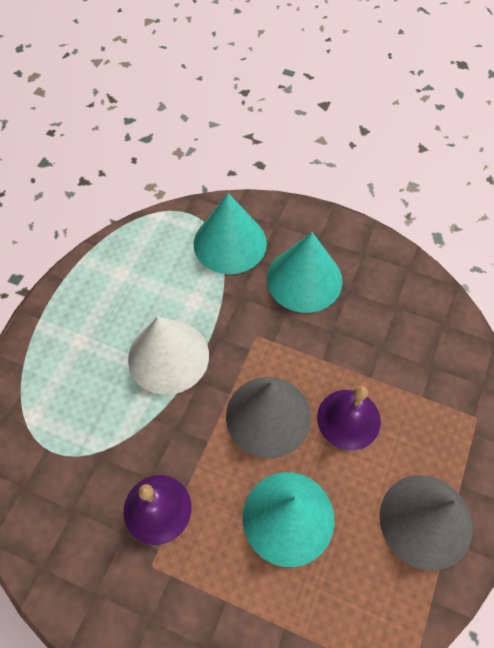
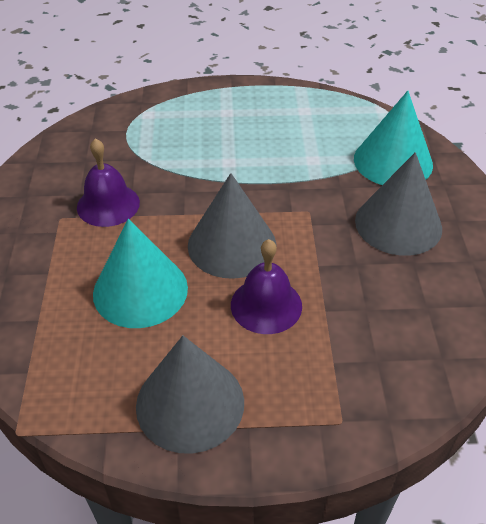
camera: 65 degrees right, 15 degrees down
white cone [128,316,209,395] -> none
turquoise cone [267,232,342,313] -> grey cone [355,152,442,256]

